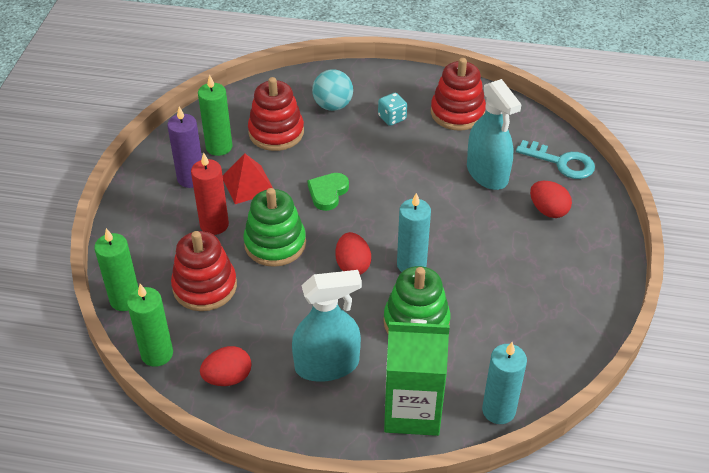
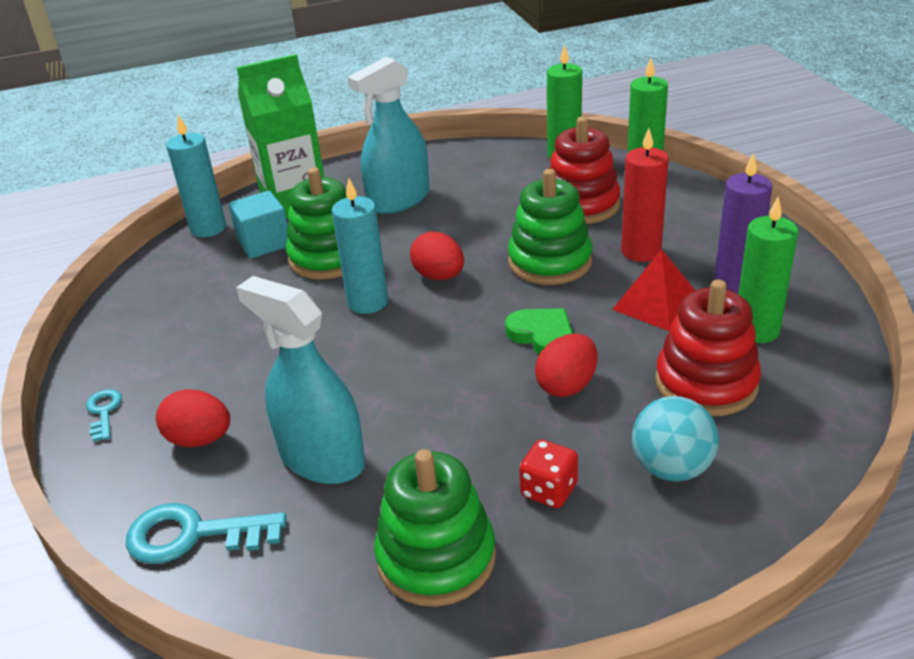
camera: 155 degrees right, 10 degrees down
red egg [200,346,251,386] -> red egg moved to [535,334,598,397]
green heart [308,173,349,211] -> green heart turned 45 degrees counterclockwise [505,308,573,354]
turquoise dice [378,93,407,126] -> red dice [519,440,578,508]
red stacking toy [431,58,486,131] -> green stacking toy [374,449,496,607]
none -> turquoise key [86,389,122,442]
none -> turquoise cube [229,191,288,259]

